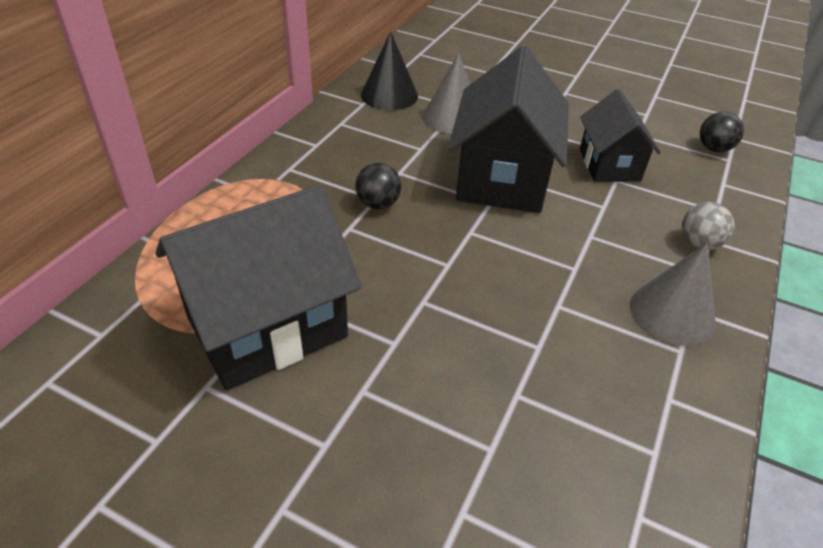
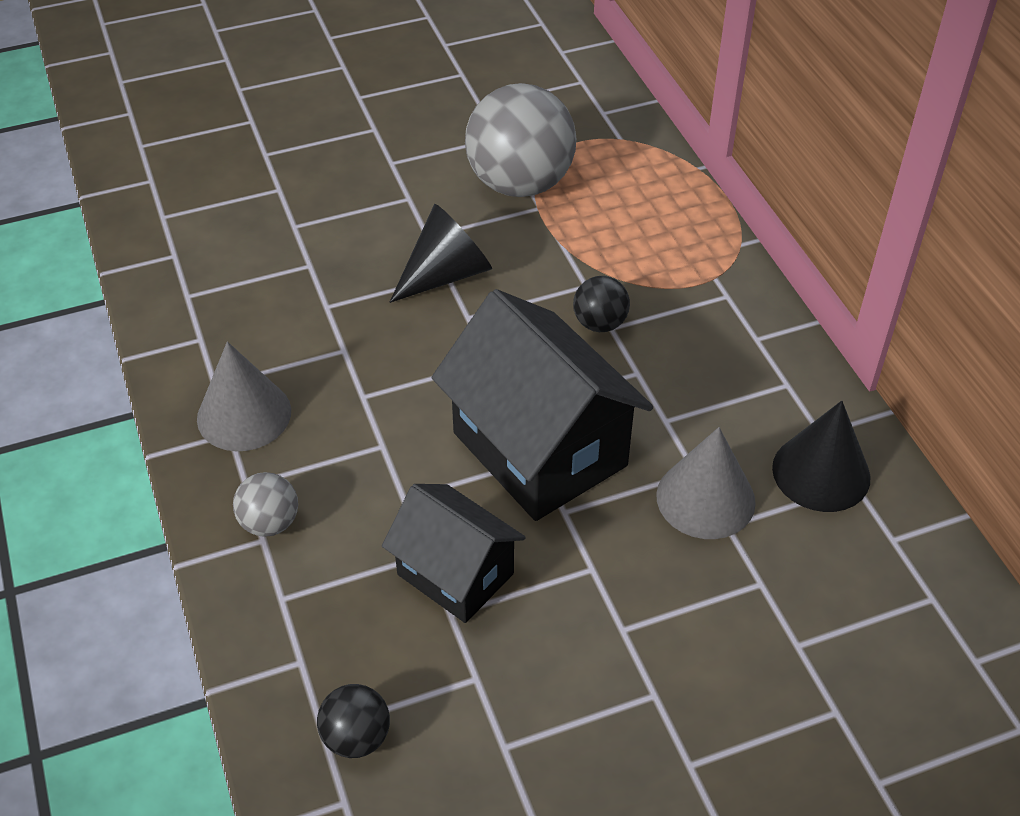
camera: 135 degrees right, 5 degrees up
black house [156,185,361,390] -> grey ball [465,83,576,197]
none -> black cone [390,204,492,303]

